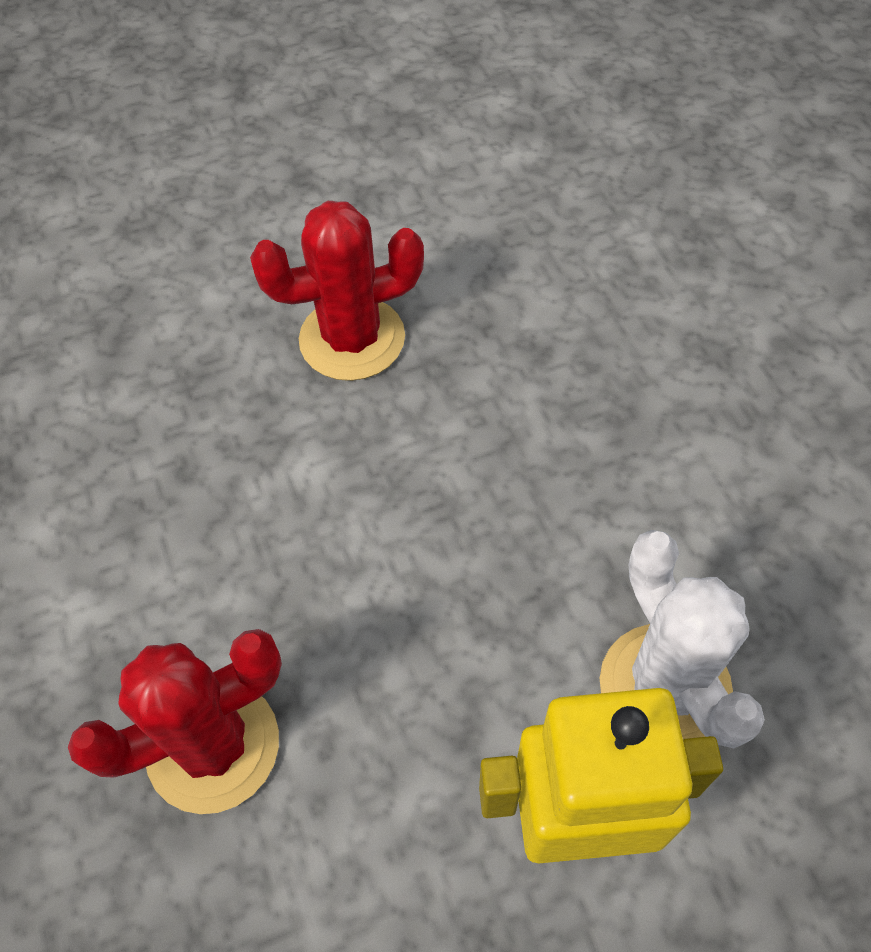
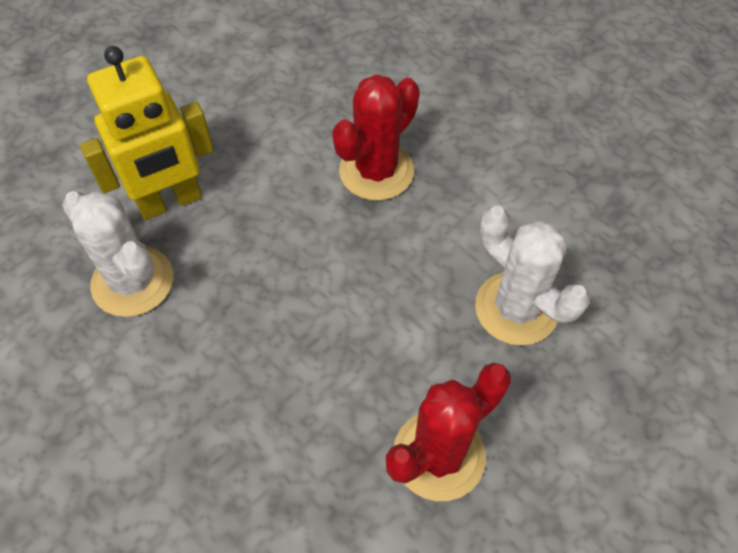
camera: 155 degrees right, 0 degrees up
none -> white cactus [475,205,590,346]

